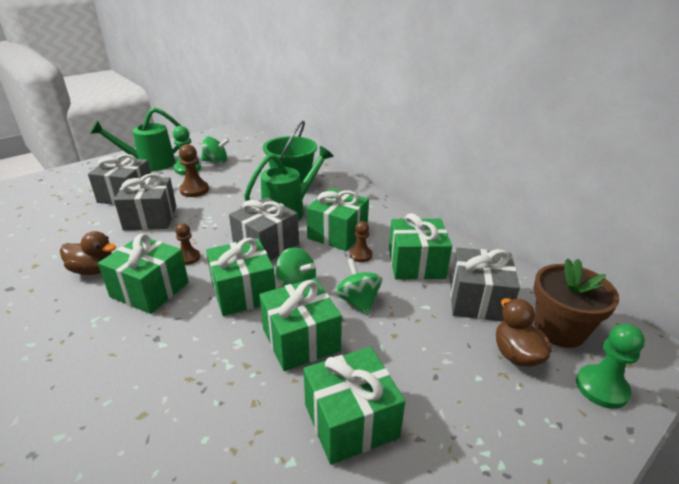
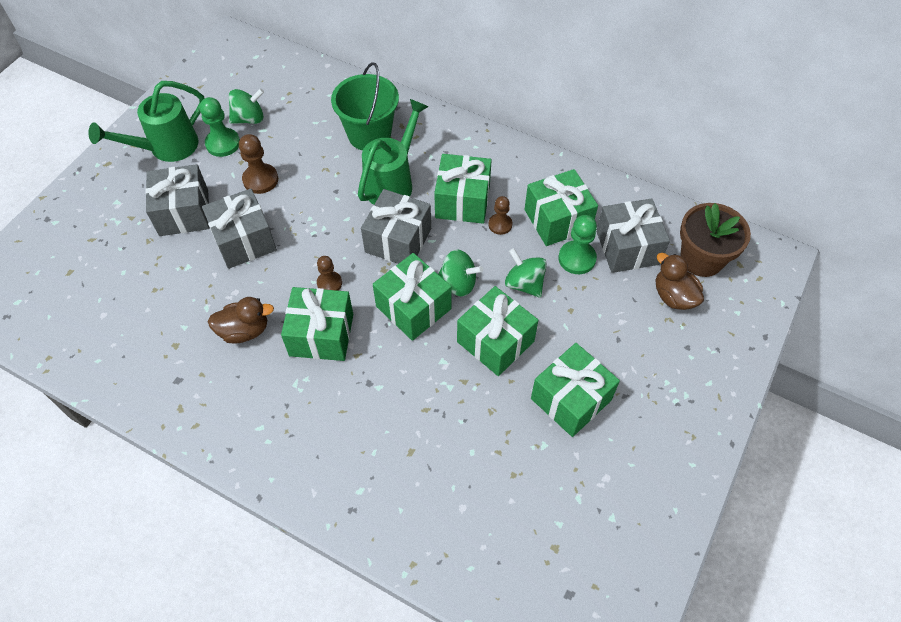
camera: 20 degrees left, 25 degrees up
green pawn [576,324,645,409] -> green pawn moved to [558,215,597,274]

